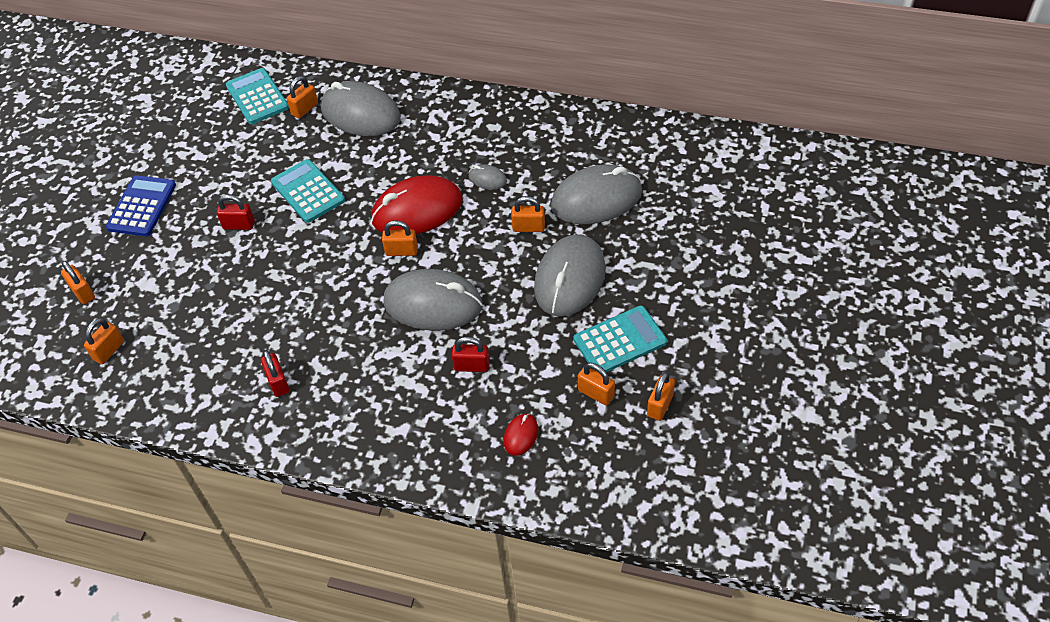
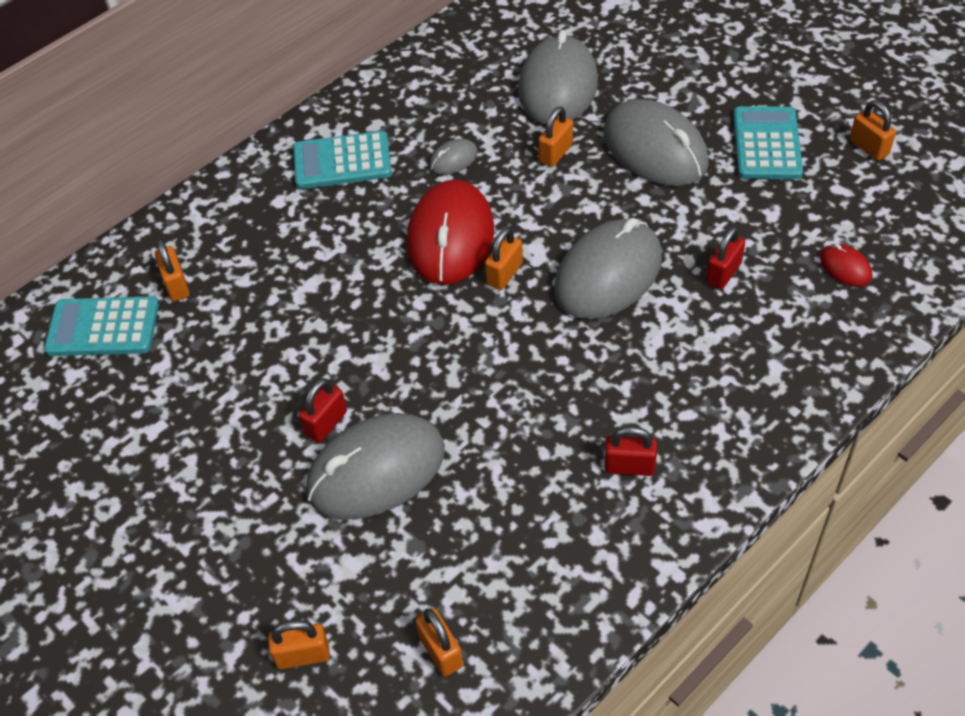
camera: 60 degrees left, 0 degrees up
blue calculator [106,175,176,236] -> none
turquoise calculator [271,159,345,223] -> turquoise calculator moved to [293,131,392,189]
grey mouse [321,81,401,136] -> grey mouse moved to [306,413,445,519]
orange padlock [578,362,615,405] -> none

